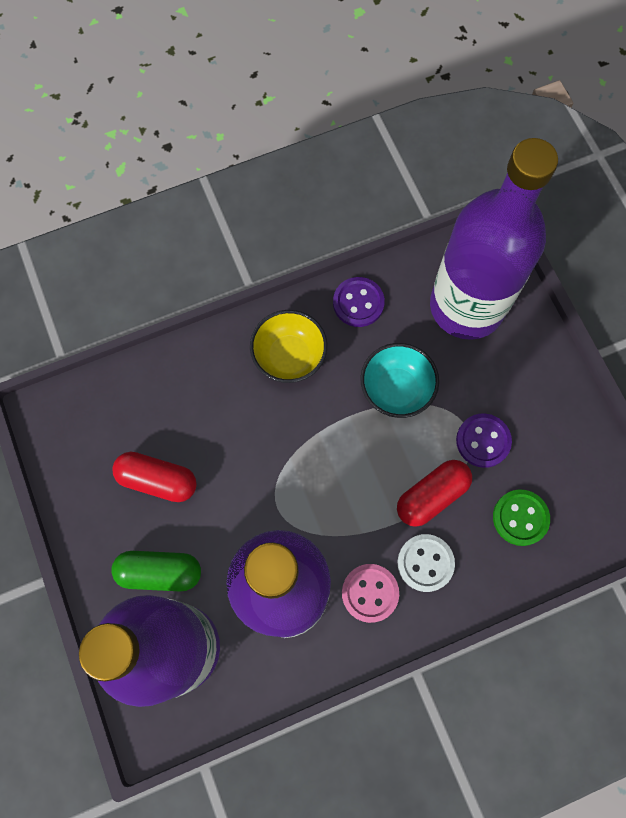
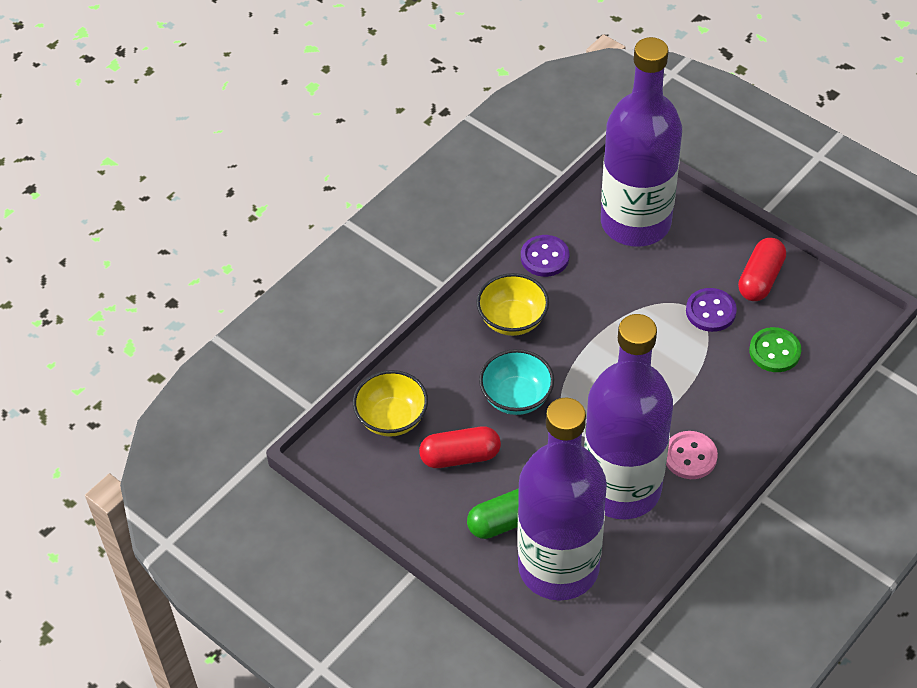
camera: 25 degrees left, 20 degrees down
turquoise bowl [361,343,439,418] -> turquoise bowl moved to [479,349,554,415]
red capsule [397,460,472,527] -> red capsule moved to [738,238,786,301]
white button [398,534,455,592] -> none
none -> yellow bowl [353,370,428,437]

